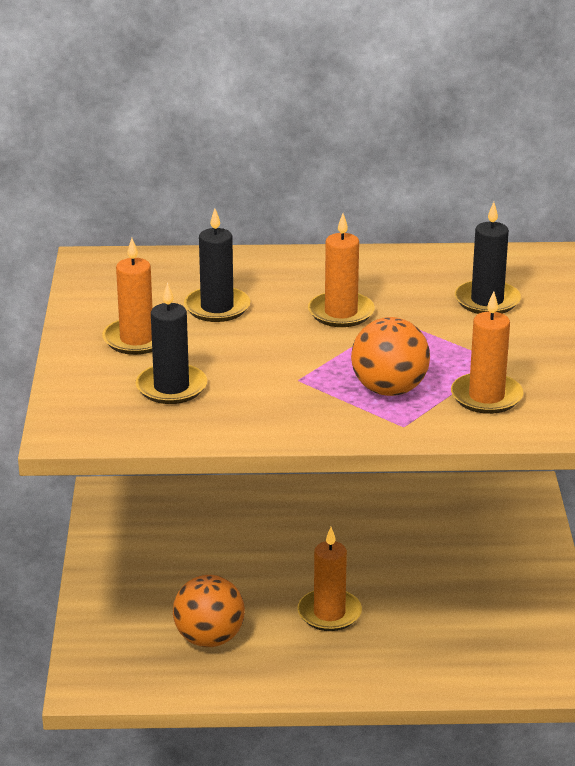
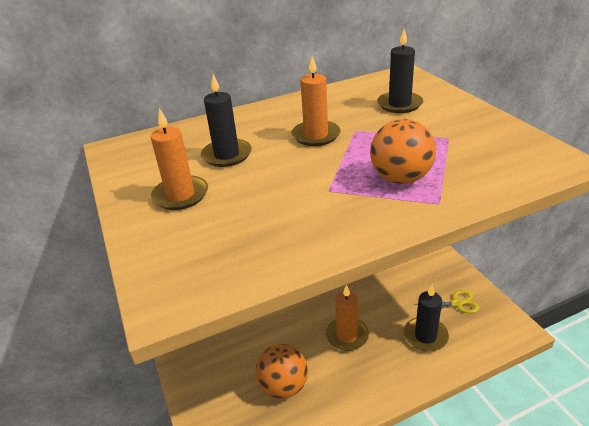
camera: 20 degrees left, 5 degrees up
black candle [136,282,207,404] -> black candle moved to [404,284,449,351]
orange candle [451,291,523,414] -> none
none -> yellow scissors [415,290,479,314]

